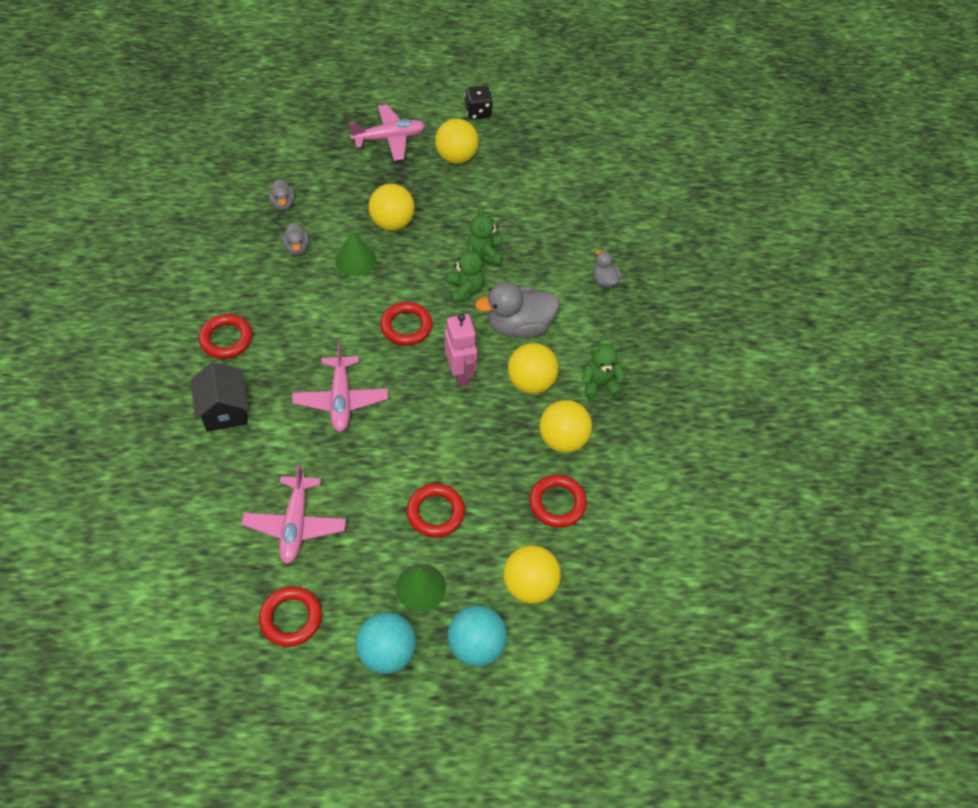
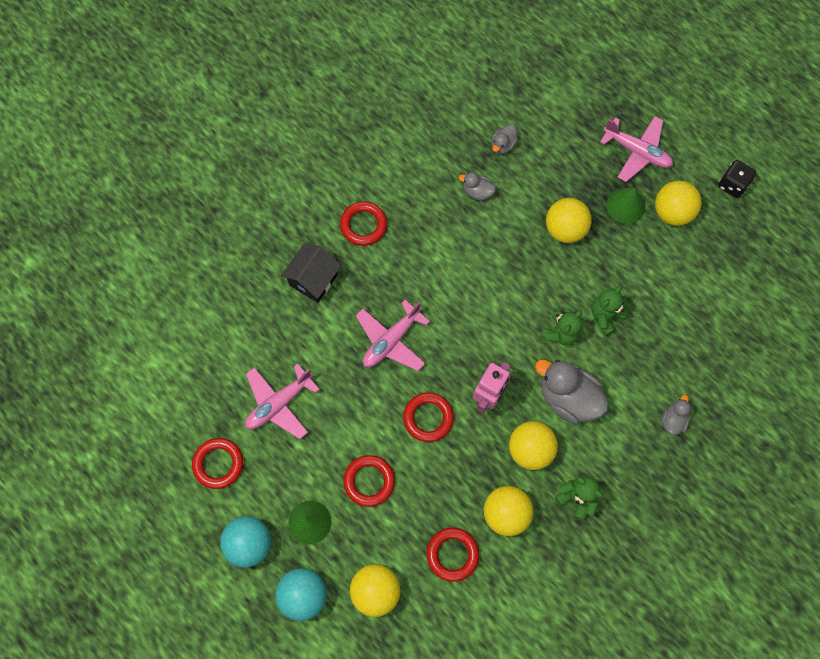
camera: 50 degrees right, 15 degrees up
grey duck [282,223,309,255] -> grey duck turned 75 degrees clockwise [459,172,496,201]
green cone [335,231,376,276] -> green cone moved to [607,188,645,224]
red ring [380,302,433,346] -> red ring moved to [403,392,454,442]

